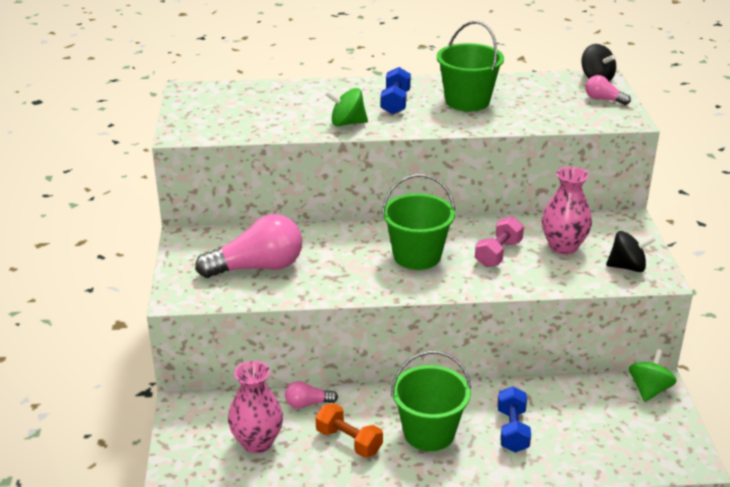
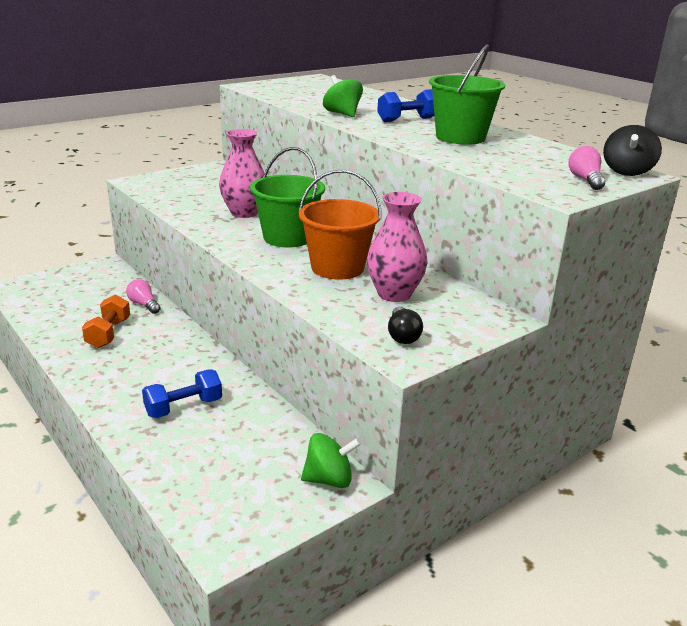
camera: 55 degrees right, 5 degrees down
pink light bulb [195,214,302,278] -> none
pink vase [228,361,283,454] -> pink vase moved to [219,129,264,218]
green bucket [391,351,471,451] -> none
pink dumbbell [475,216,524,267] -> orange bucket [299,170,381,280]
black spinning top [606,231,656,272] -> black light bulb [388,306,423,344]

